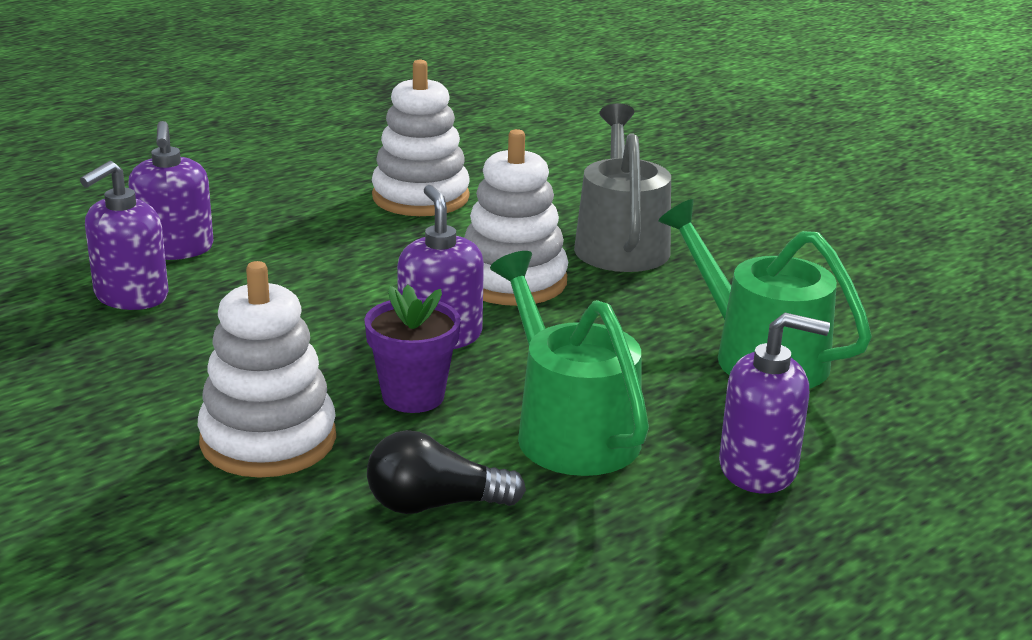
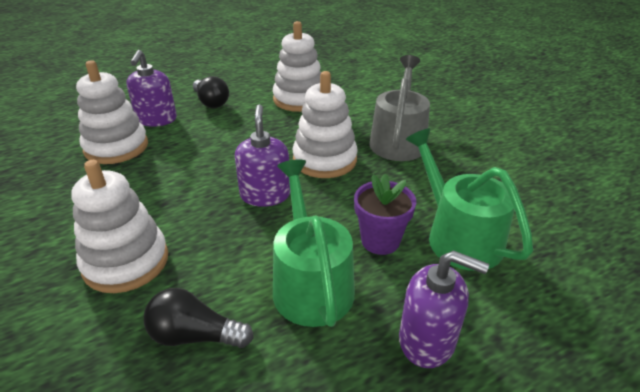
camera: 15 degrees right, 10 degrees up
purple soap dispenser [80,161,169,310] -> white stacking toy [76,60,148,164]
purple flower pot [364,285,461,413] -> purple flower pot moved to [354,174,416,255]
none -> black light bulb [193,76,229,108]

